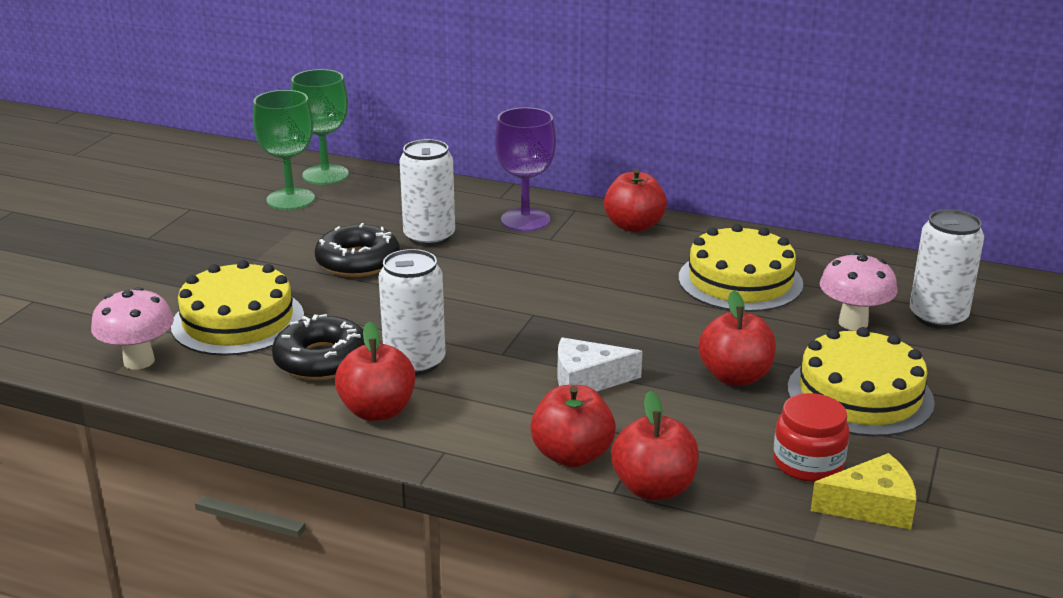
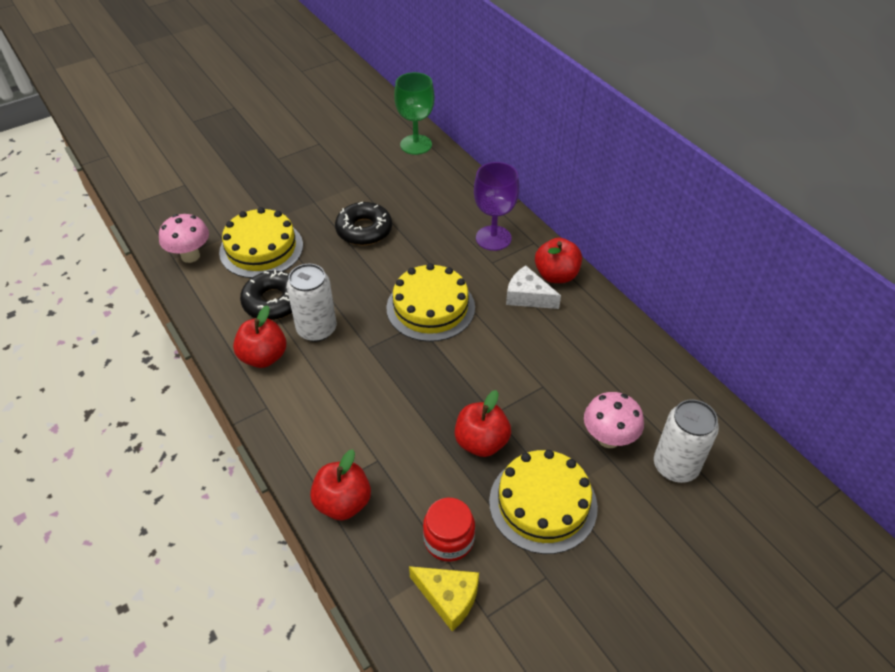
camera: 35 degrees right, 20 degrees up
green goblet [253,90,315,210] -> none
white can [399,139,455,247] -> none
red apple [530,385,616,467] -> none
white cheese [557,337,643,392] -> white cheese moved to [506,266,561,309]
yellow cake [679,224,803,312] -> yellow cake moved to [387,263,475,342]

